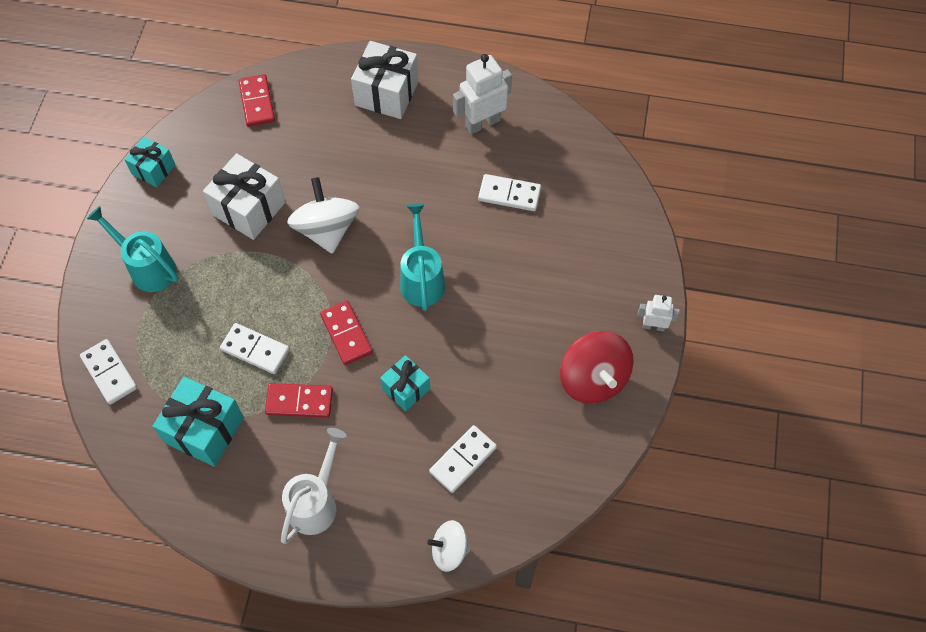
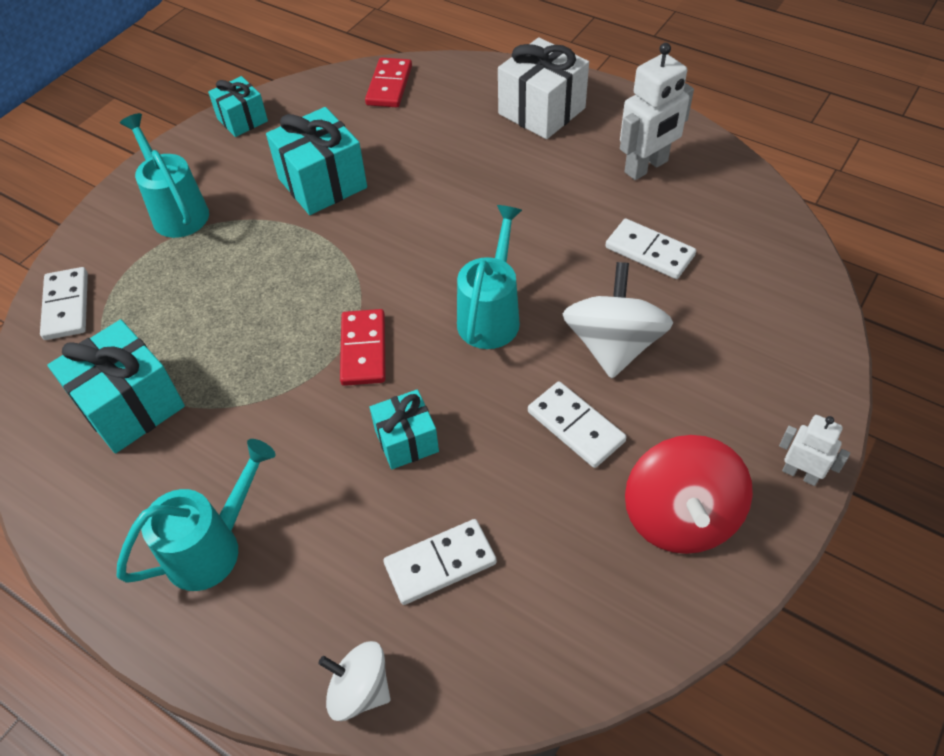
camera: 25 degrees right, 10 degrees down
white gift [203,153,285,240] -> turquoise gift [266,107,367,215]
white domino [220,323,290,374] -> white domino moved to [528,381,626,468]
red domino [265,383,333,418] -> none
white watering can [281,428,347,544] -> turquoise watering can [116,439,276,591]
white spinning top [287,177,359,254] -> white spinning top moved to [563,262,673,379]
white robot [453,54,512,134] -> white robot turned 150 degrees clockwise [620,43,694,180]

